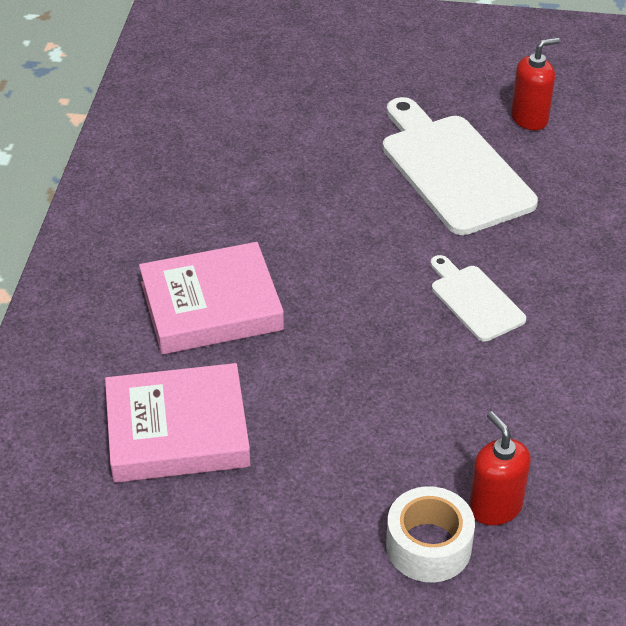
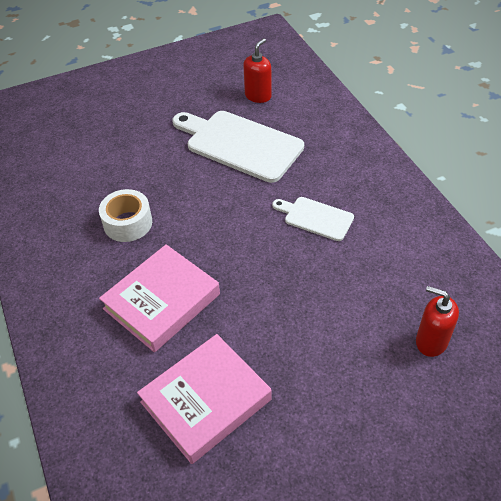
camera: 30 degrees left, 5 degrees up
white tape [386,486,475,583] -> white tape moved to [99,189,152,242]

